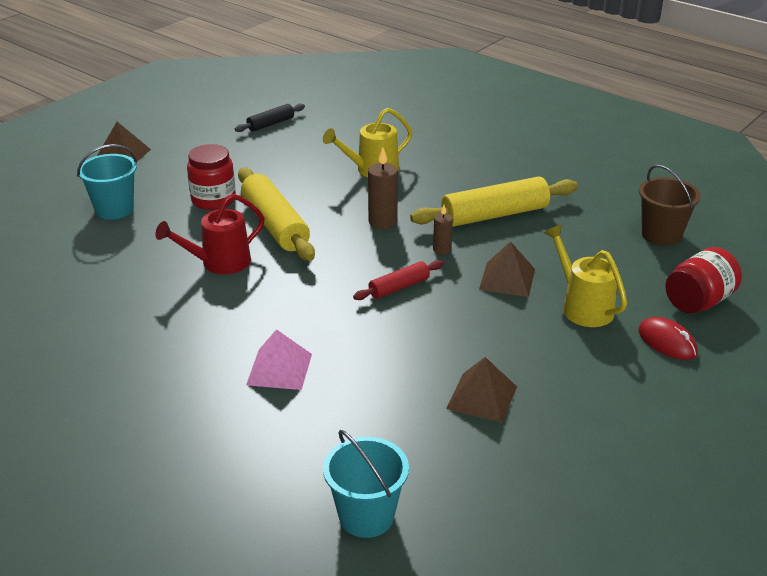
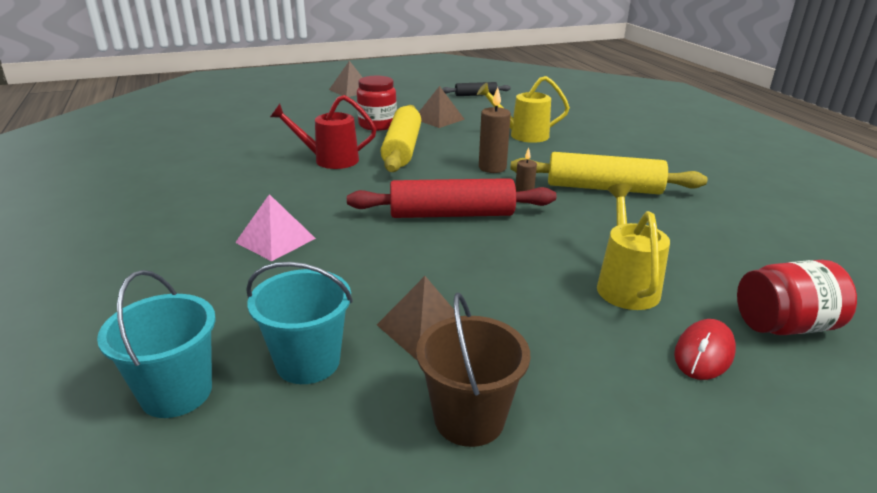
camera: 30 degrees right, 5 degrees down
turquoise bucket [77,144,137,220] -> turquoise bucket moved to [246,262,353,384]
red rolling pin [353,260,443,300] -> red rolling pin [347,178,556,218], size x1.87
brown pyramid [479,241,535,297] -> brown pyramid moved to [419,86,465,128]
red mouse [638,317,698,360] -> red mouse turned 45 degrees clockwise [674,319,736,380]
brown bucket [639,165,701,246] -> brown bucket moved to [416,293,531,447]

